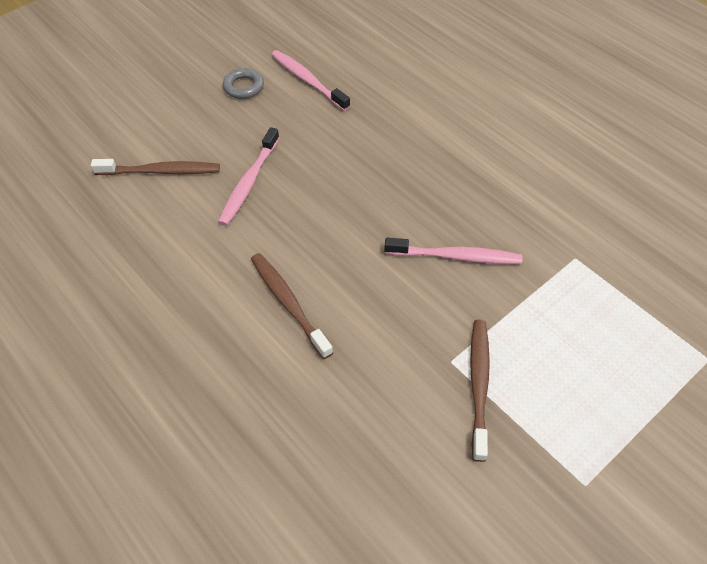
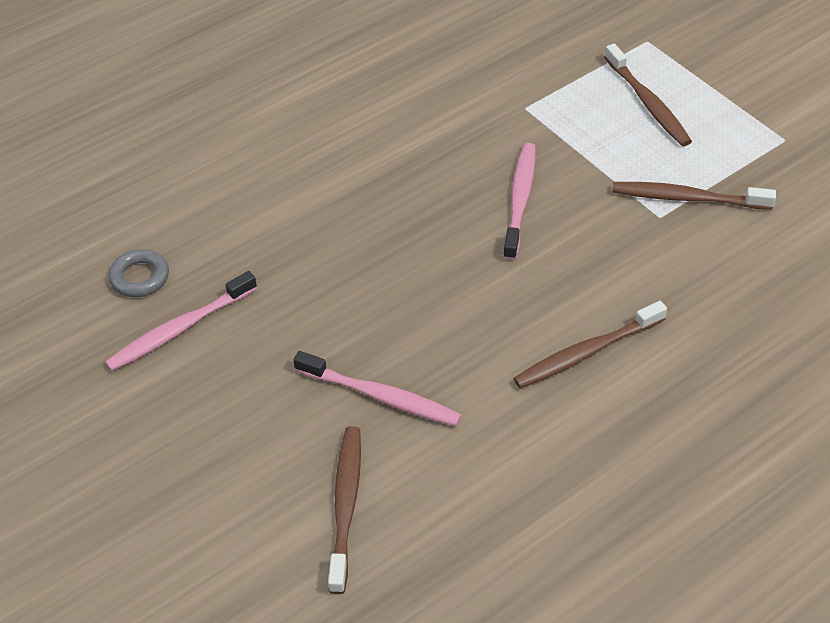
camera: 85 degrees left, 5 degrees down
grey ring [223,68,264,99] -> grey ring moved to [109,249,169,297]
none -> brown toothbrush [604,44,692,146]

